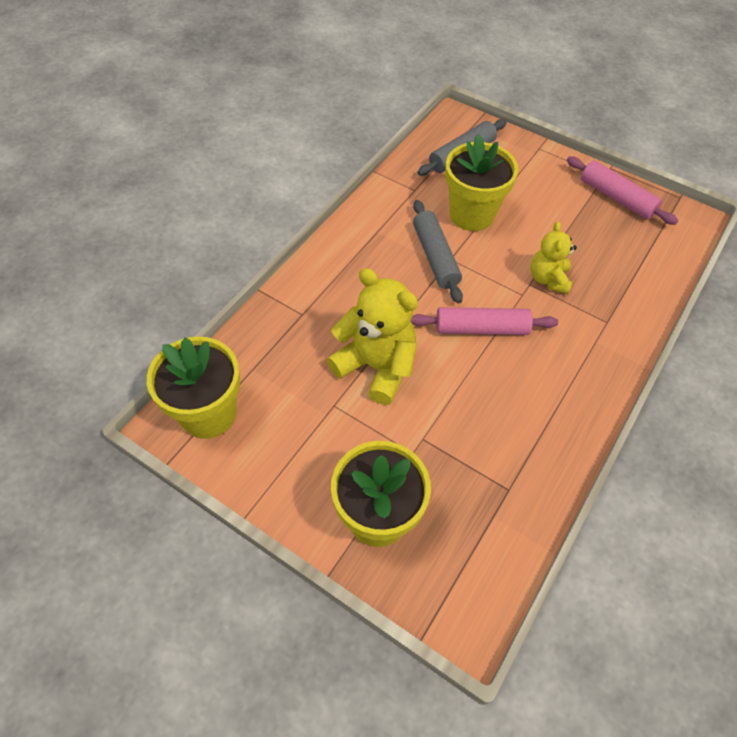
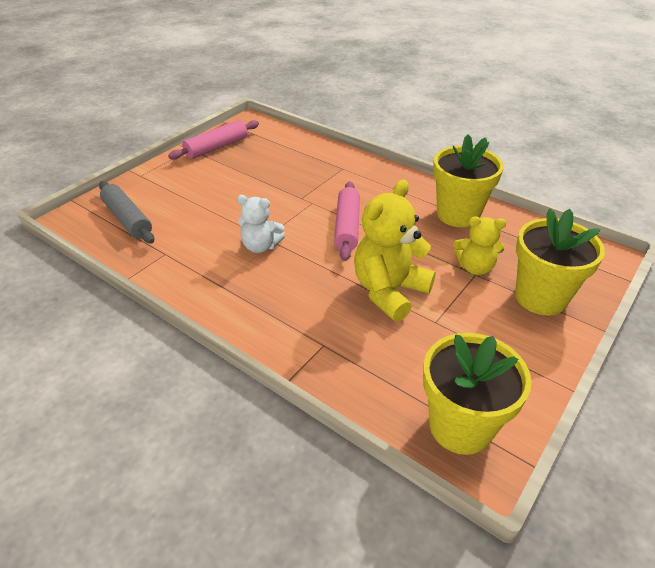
camera: 85 degrees left, 15 degrees down
grey rolling pin [413,200,463,303] -> white teddy bear [237,195,285,253]
yellow flower pot [445,134,518,231] -> yellow flower pot moved to [433,134,504,227]
yellow teddy bear [531,222,577,294] -> yellow teddy bear moved to [454,217,506,275]

